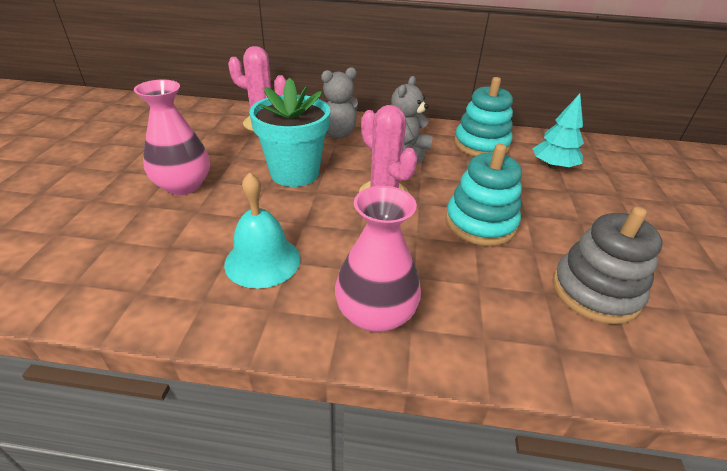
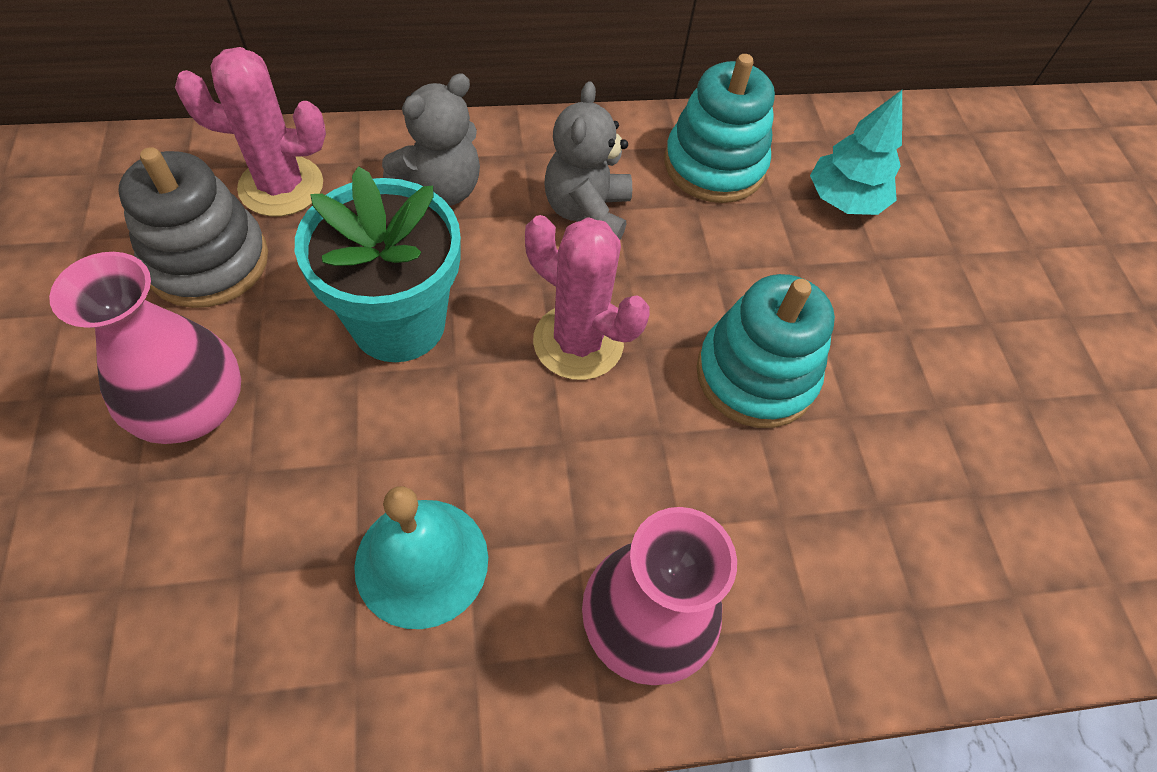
camera: 20 degrees left, 20 degrees up
grey stacking toy [553,207,662,324] -> grey stacking toy moved to [118,147,268,308]

